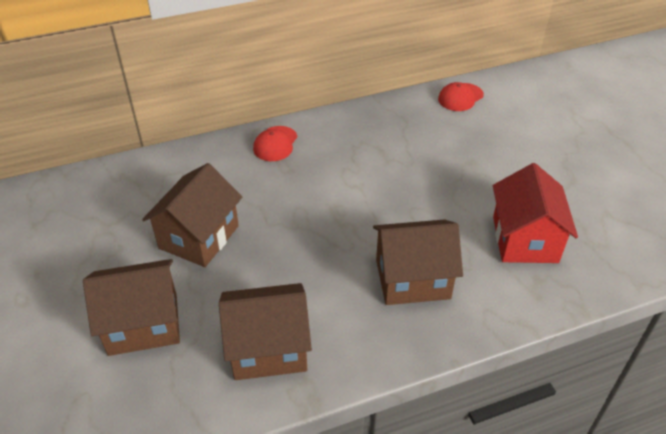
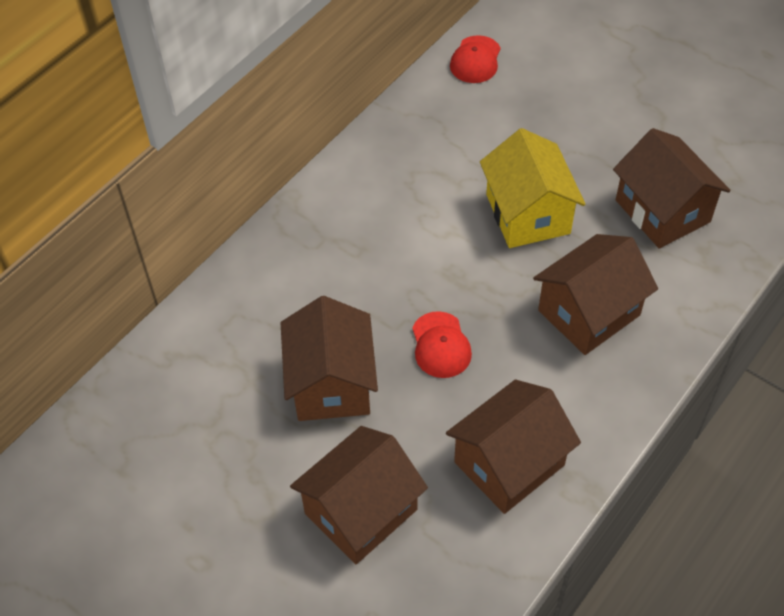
camera: 30 degrees left, 10 degrees up
red cap [253,126,297,161] -> red cap moved to [412,311,472,378]
red house [493,163,578,263] -> brown house [613,128,731,248]
none -> yellow house [480,128,586,248]

